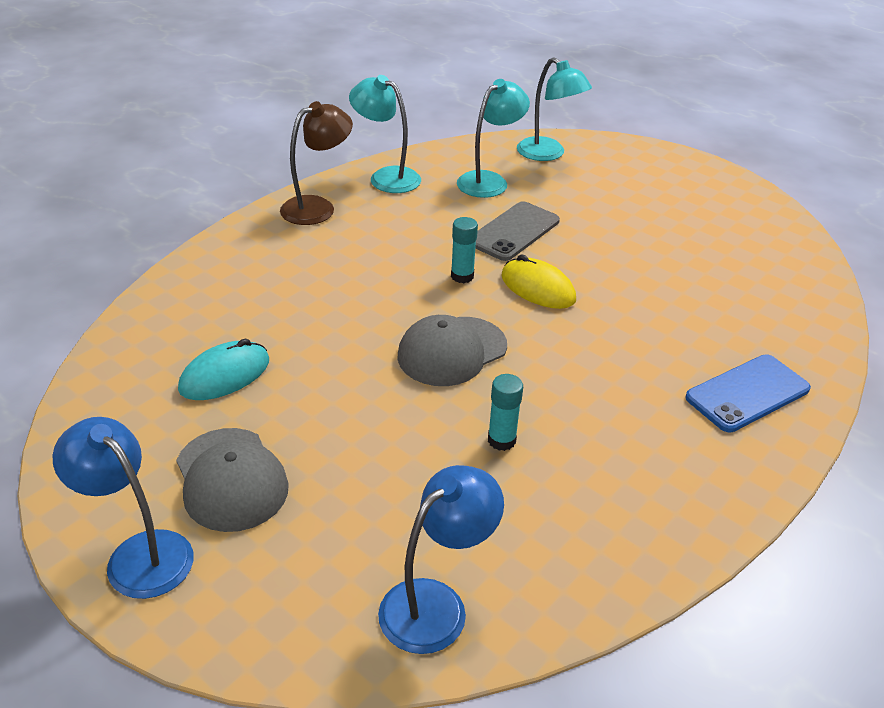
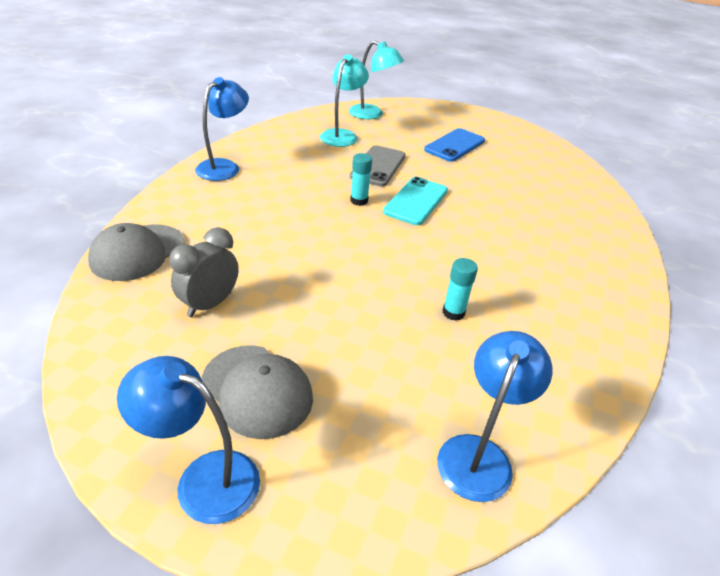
camera: 20 degrees left, 0 degrees up
turquoise mouse [178,338,269,400] -> grey clock [169,227,239,317]
brown lamp [280,101,353,225] -> blue lamp [195,77,249,181]
turquoise lamp [349,75,421,193] -> none
grey cap [397,315,507,386] -> grey cap moved to [88,223,184,281]
yellow mouse [501,254,576,309] -> turquoise phone [383,177,448,225]
blue phone [685,354,811,432] -> blue phone moved to [424,128,485,162]

